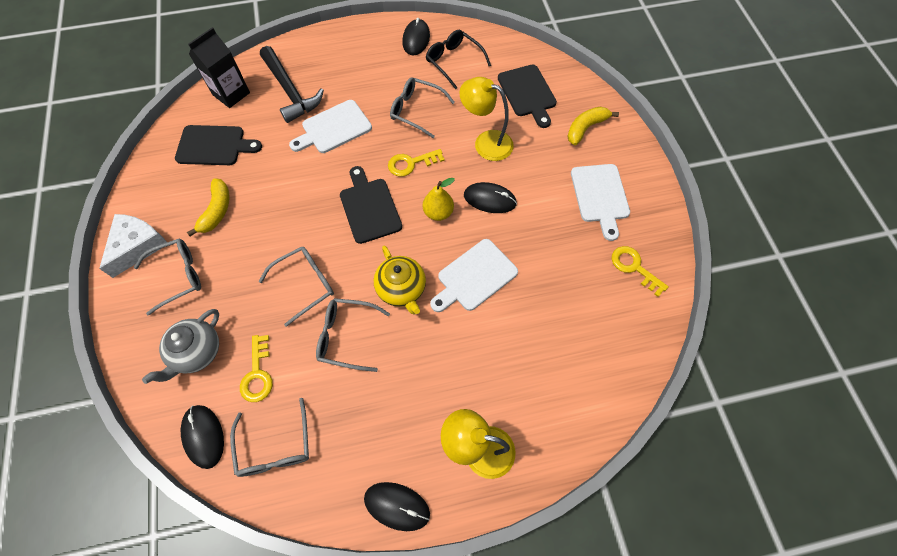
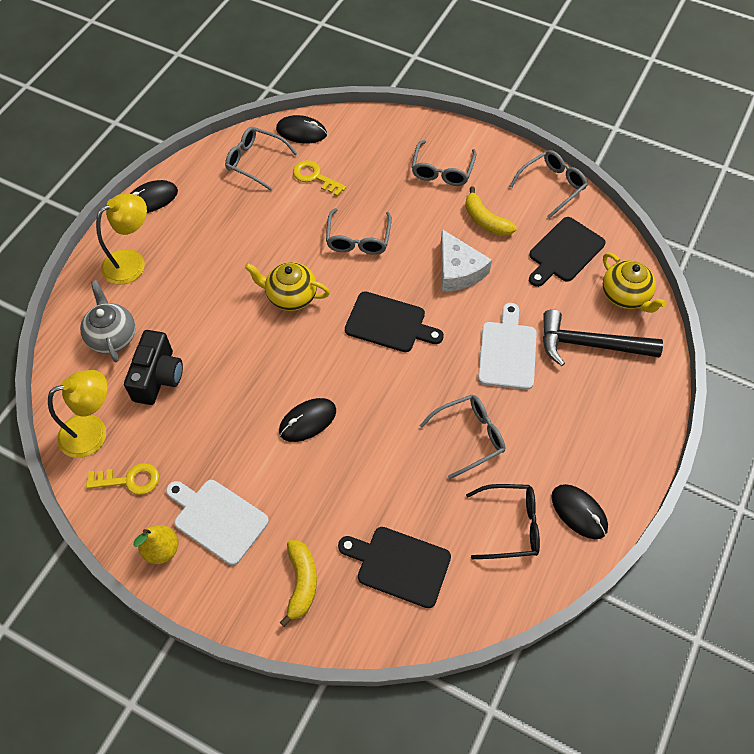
camera: 130 degrees right, 5 degrees down
white cheese [99,214,167,278] -> white cheese moved to [441,229,492,292]
grey teapot [142,309,219,384] -> grey teapot moved to [80,280,136,362]
black carton [188,27,250,108] -> yellow teapot [603,253,667,313]
grey glasses [316,298,390,372] -> grey glasses moved to [510,150,587,219]
yellow key [388,149,444,177] -> none
yellow pear [423,178,455,221] -> yellow pear moved to [133,525,178,564]
white cutting board [430,239,518,312] -> none
yellow lamp [459,77,514,161] -> yellow lamp moved to [48,370,108,458]
none -> black camera [124,330,183,405]

